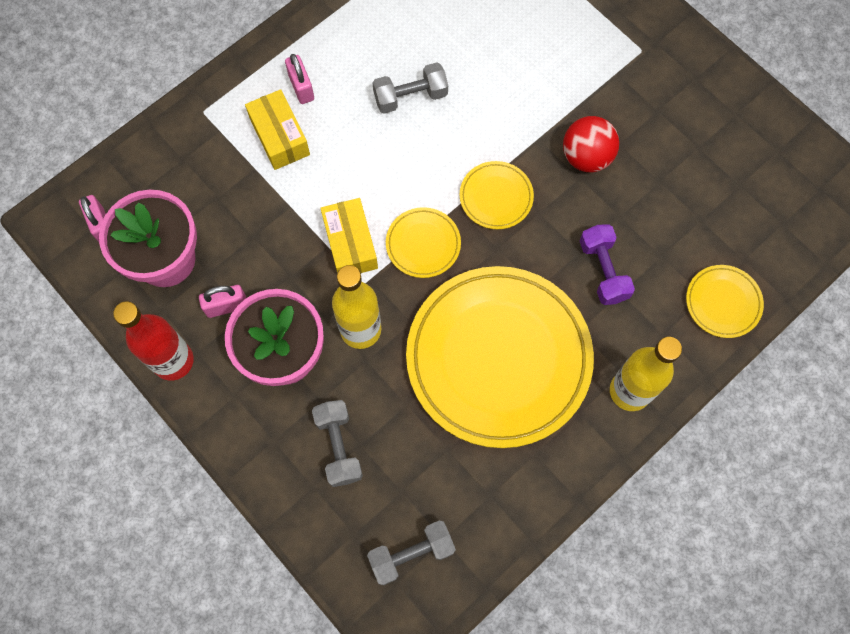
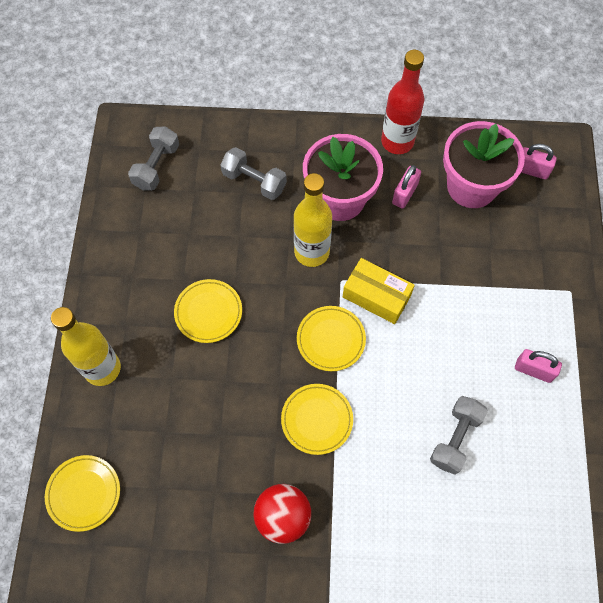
camera: 135 degrees right, 5 degrees down
yellow box [245,89,310,170] -> none
yellow plate [406,266,594,448] -> yellow plate [174,279,242,343], size x0.42
purple dumbbell [580,225,635,305] -> none

